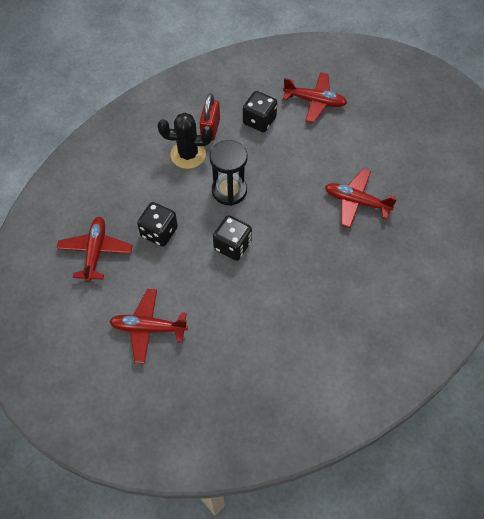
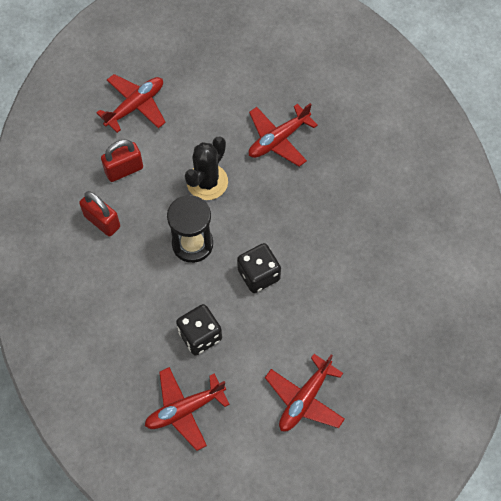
camera: 60 degrees left, 5 degrees up
red plane [56,217,133,282] -> red plane turned 60 degrees counterclockwise [145,367,230,451]
black cactus [158,113,213,169] -> black cactus moved to [185,137,228,200]
black dice [243,91,277,132] -> red padlock [101,139,143,182]

